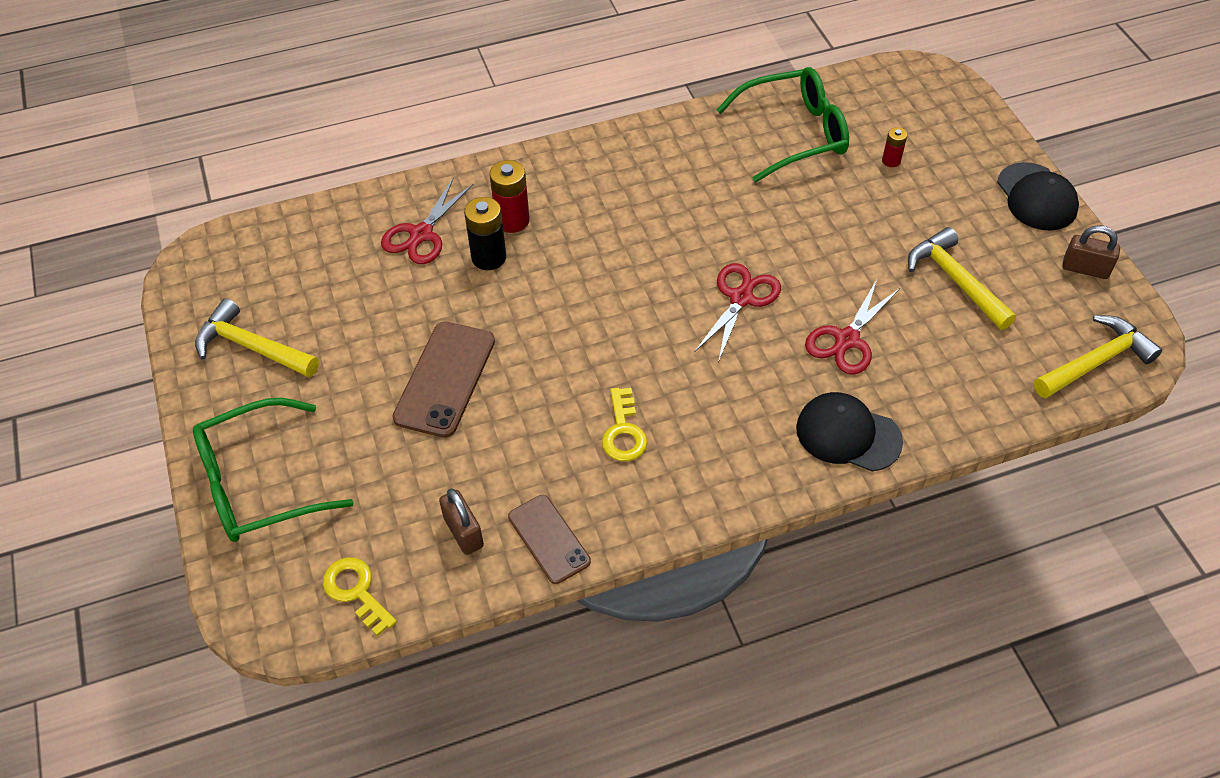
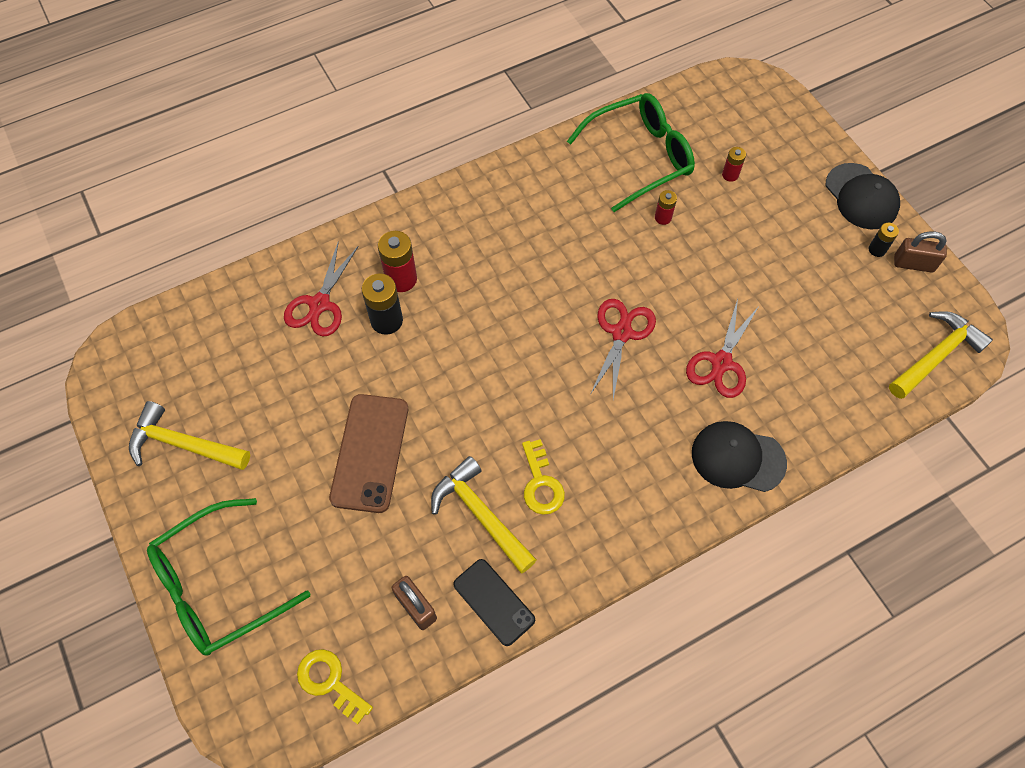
camera: 10 degrees left, 10 degrees up
brown phone [508,495,591,584] -> black phone [453,559,535,646]
yellow hammer [908,227,1016,330] -> yellow hammer moved to [431,456,537,573]
none -> red battery [655,190,677,225]
none -> black battery [869,223,899,257]

